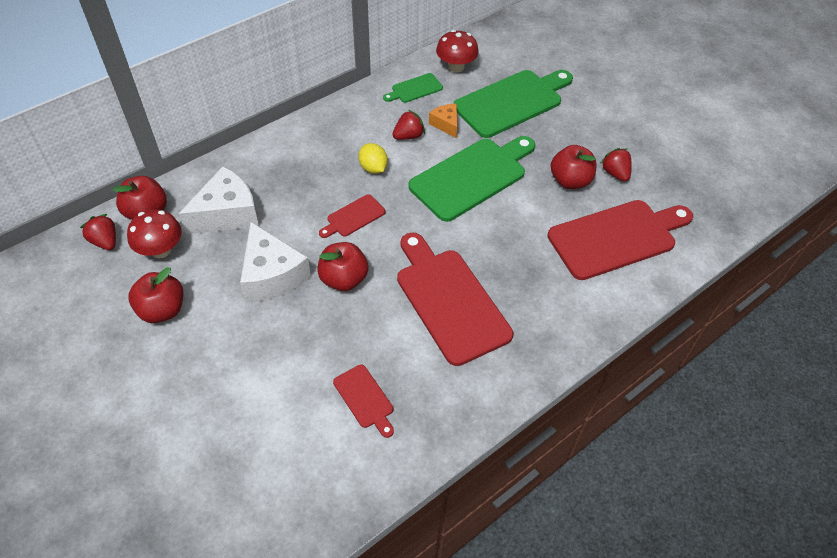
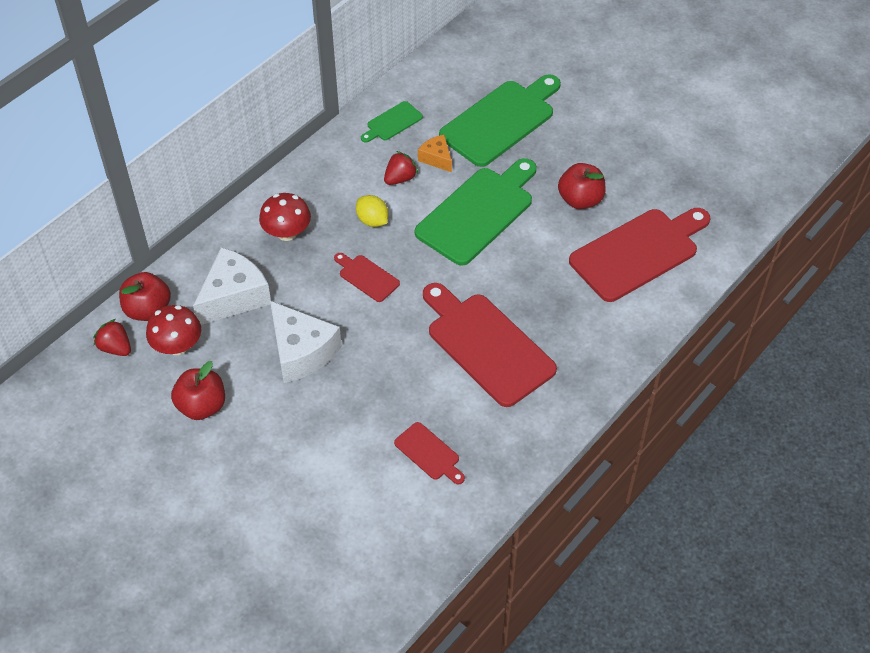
camera: 10 degrees left, 0 degrees up
red apple [317,242,369,291] -> none
red cutting board [319,194,385,238] -> red cutting board turned 90 degrees clockwise [334,253,400,302]
red mushroom [436,30,479,73] -> red mushroom moved to [259,193,311,241]
red strawberry [600,148,632,182] -> none

